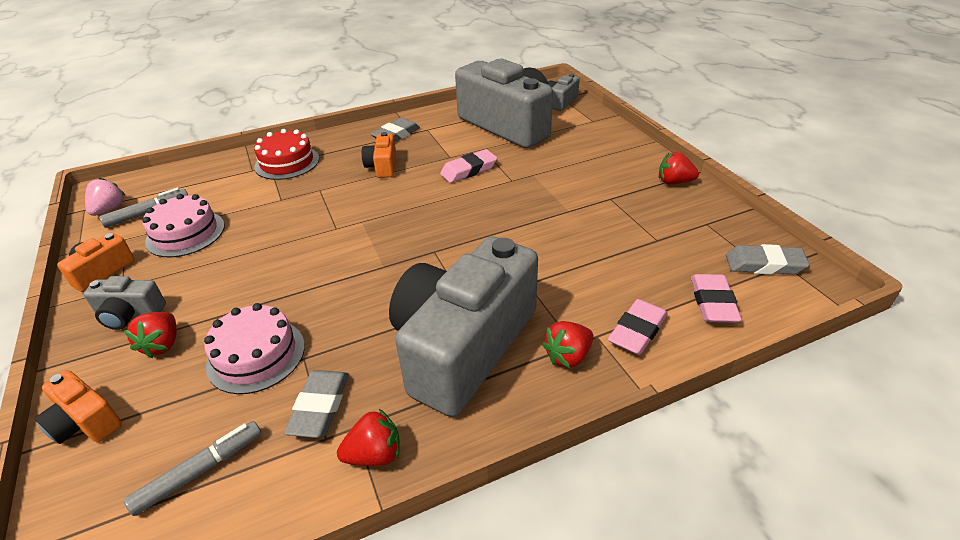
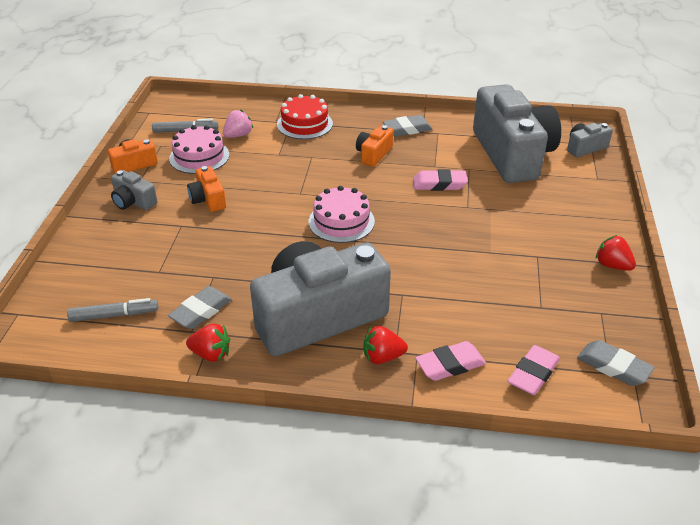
camera: 30 degrees right, 0 degrees up
orange camera [34,370,122,444] -> orange camera moved to [187,166,226,212]
pink strawberry [85,178,125,216] -> pink strawberry moved to [223,109,253,138]
red strawberry [124,312,176,358] -> none
pink cake [204,303,305,394] -> pink cake moved to [309,186,375,243]

